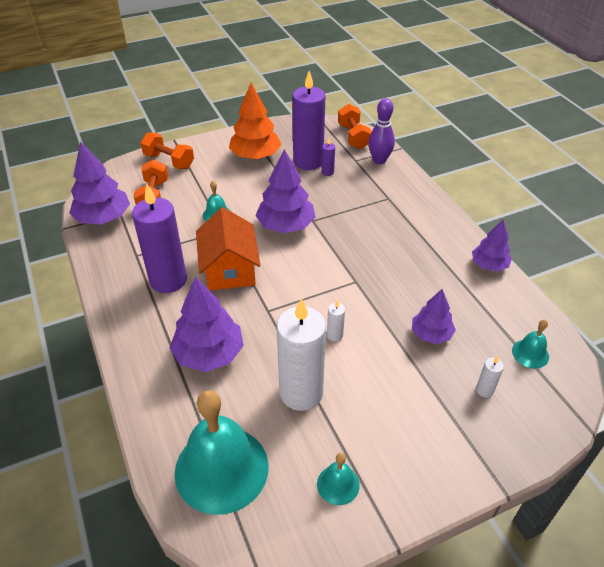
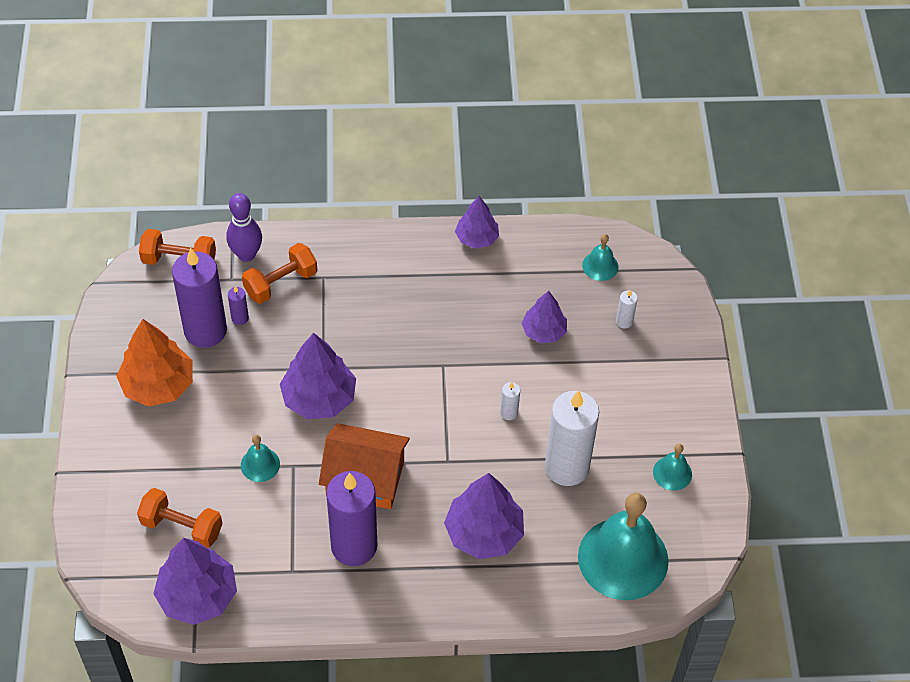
camera: 70 degrees left, 10 degrees up
orange dumbbell [140,132,194,169] -> orange dumbbell moved to [242,243,317,304]

